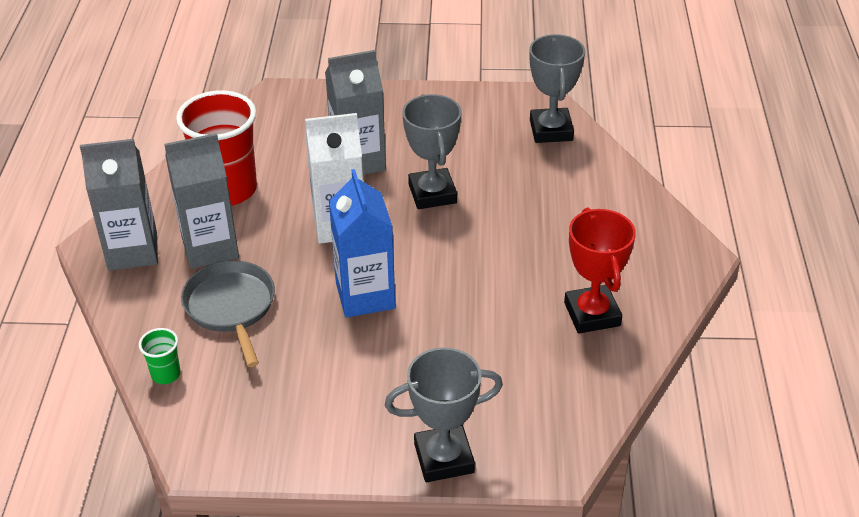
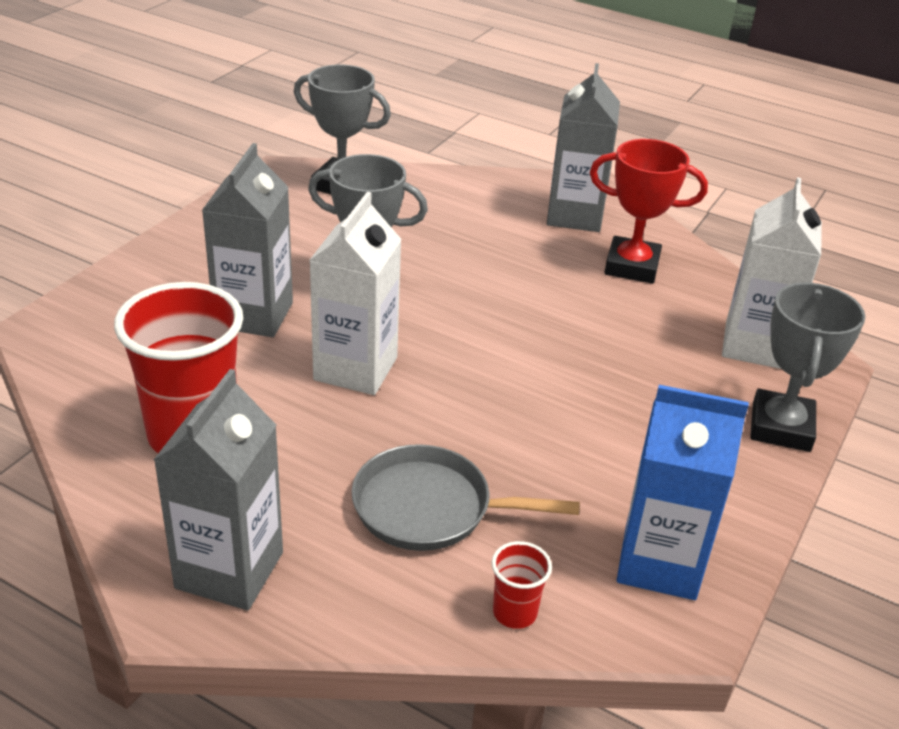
camera: 65 degrees left, 5 degrees down
green cup [139,328,181,384] -> red cup [492,541,552,629]
grey carton [164,133,239,269] -> grey carton moved to [547,63,620,232]
blue carton [329,169,395,318] -> blue carton moved to [617,385,749,600]
none -> white carton [722,177,822,369]

